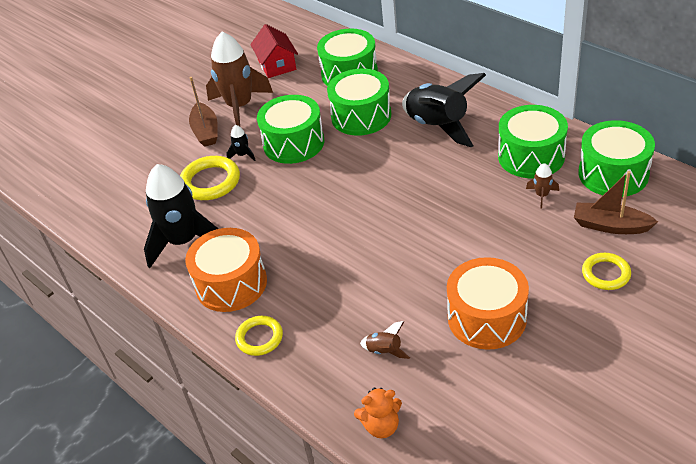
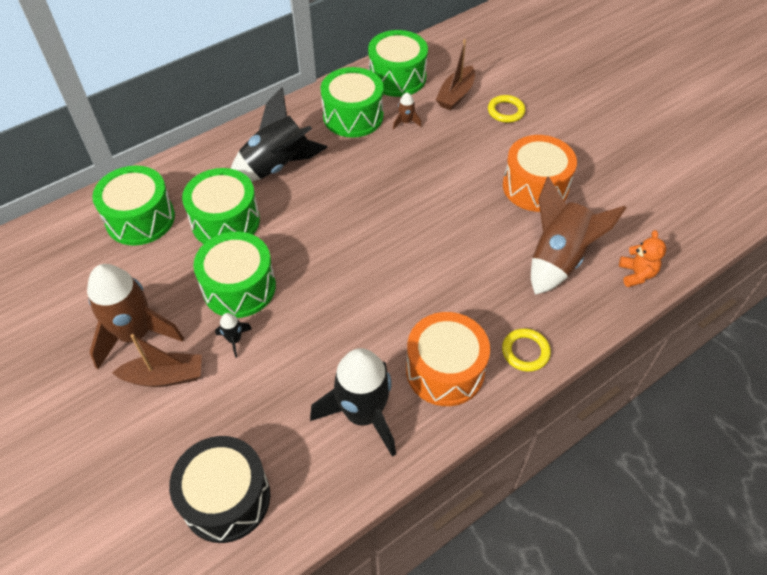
camera: 85 degrees left, 10 degrees up
yellow ring [180,156,240,200] -> none
red house [250,24,298,78] -> none
brown rocket [360,321,410,359] -> brown rocket [531,176,626,295], size x2.41
none -> black drum [169,436,270,543]

